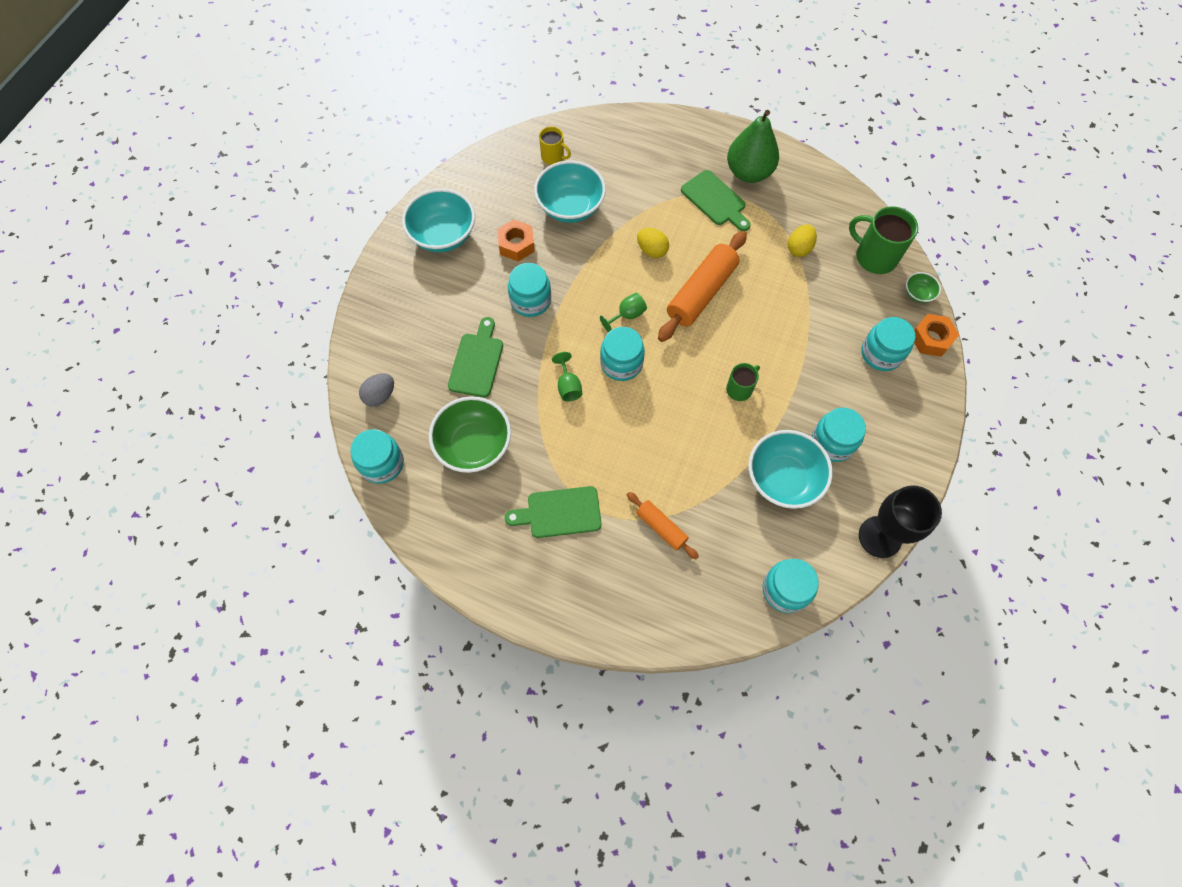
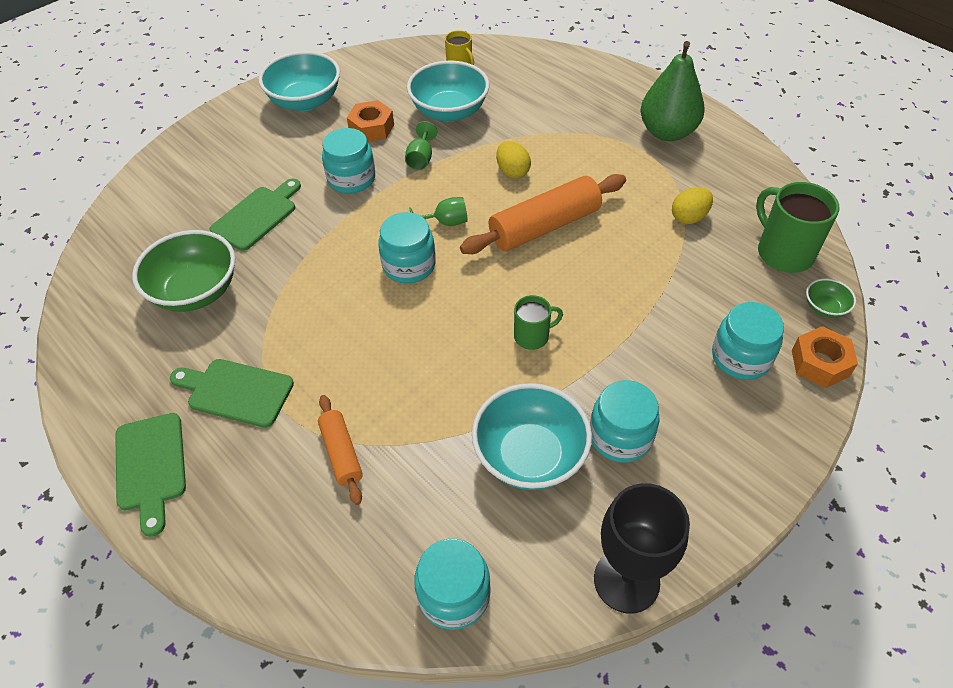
camera: 25 degrees right, 15 degrees down
turquoise jar [351,429,404,484] -> none
grey egg [359,373,394,407] -> none
green goblet [552,352,582,401] -> green goblet moved to [405,121,437,170]
green cutting board [681,170,751,231] -> green cutting board moved to [115,413,186,537]

